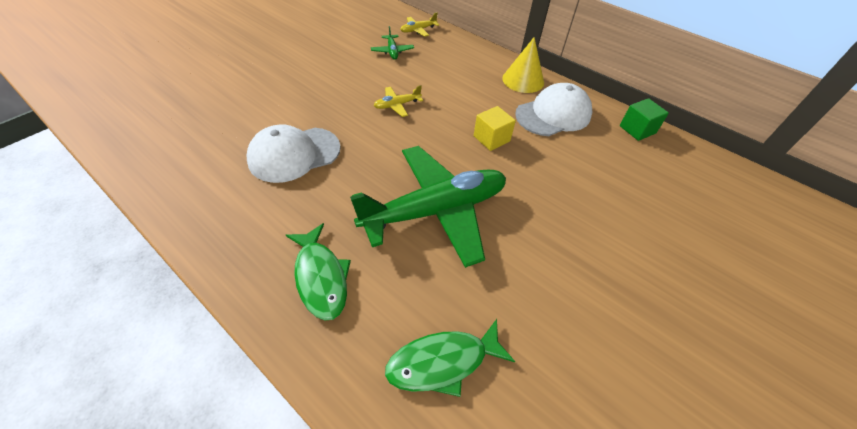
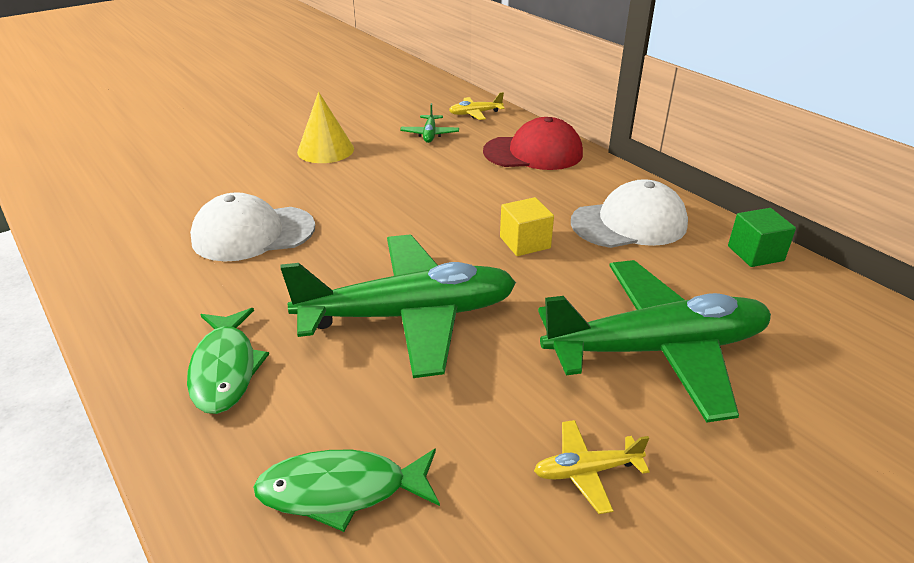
camera: 15 degrees right, 15 degrees down
yellow plane [374,85,423,117] -> yellow plane moved to [534,420,650,514]
yellow cone [502,37,544,93] -> yellow cone moved to [297,92,354,163]
none -> red cap [483,117,583,170]
none -> green plane [538,260,771,423]

